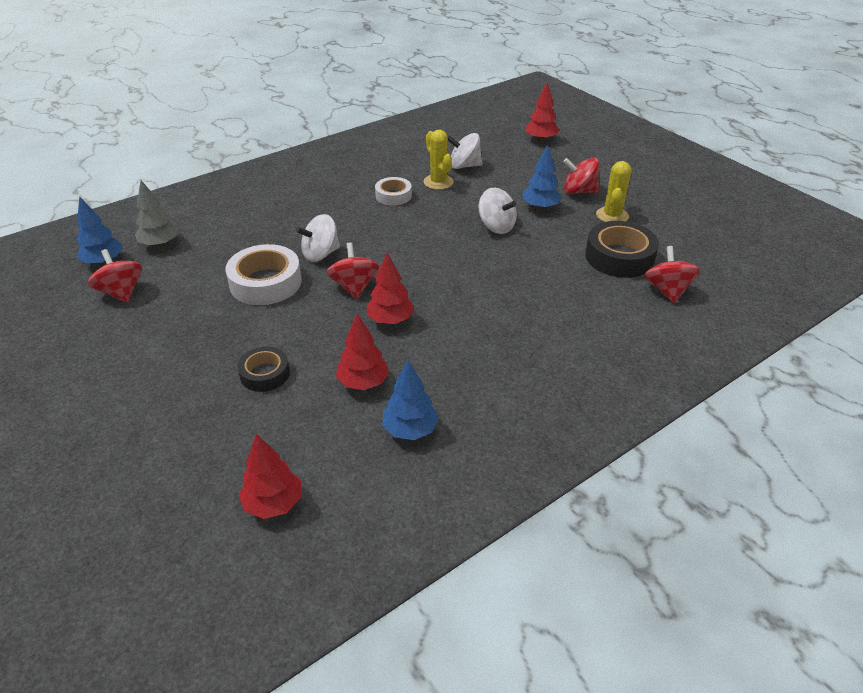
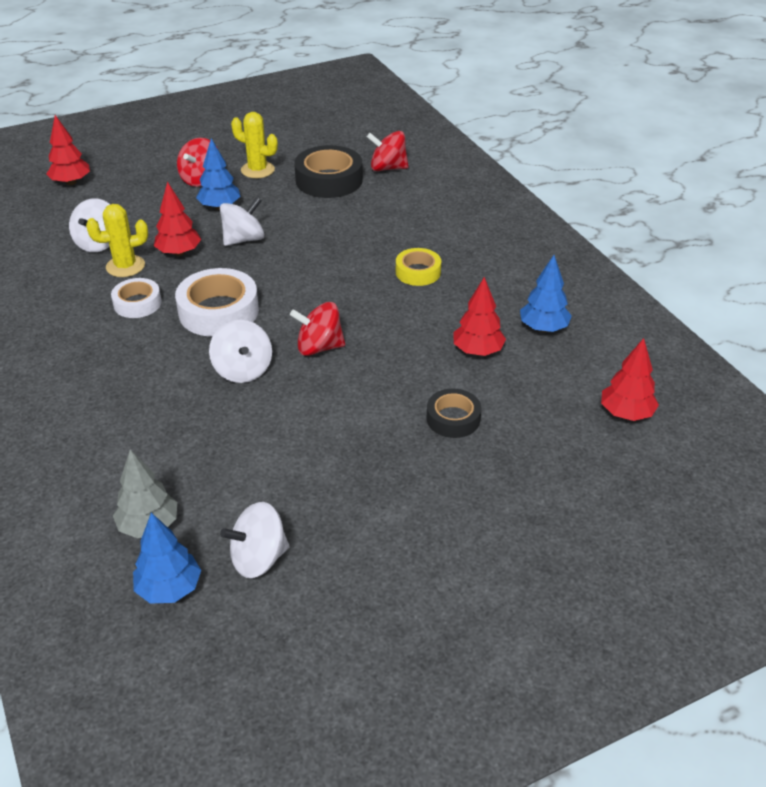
camera: 80 degrees left, 0 degrees up
red spinning top [88,249,142,303] -> white spinning top [220,502,290,578]
white tape [225,244,302,305] -> white tape moved to [175,268,259,337]
red tree [367,253,414,324] -> red tree moved to [154,182,201,256]
none -> yellow tape [396,248,441,286]

